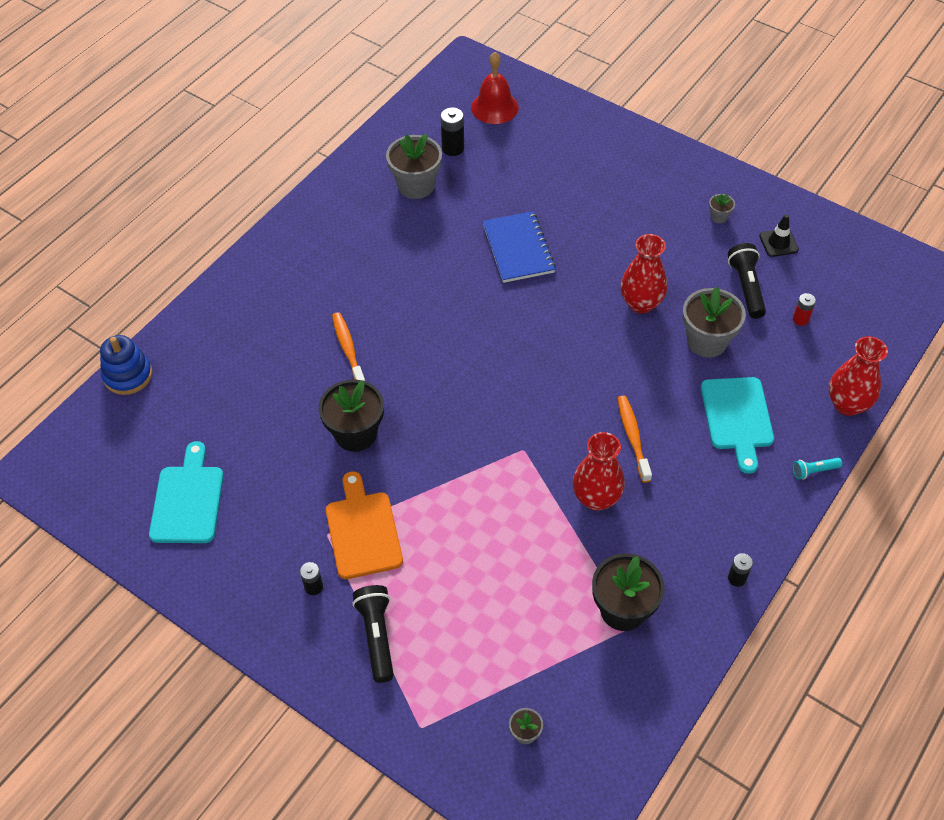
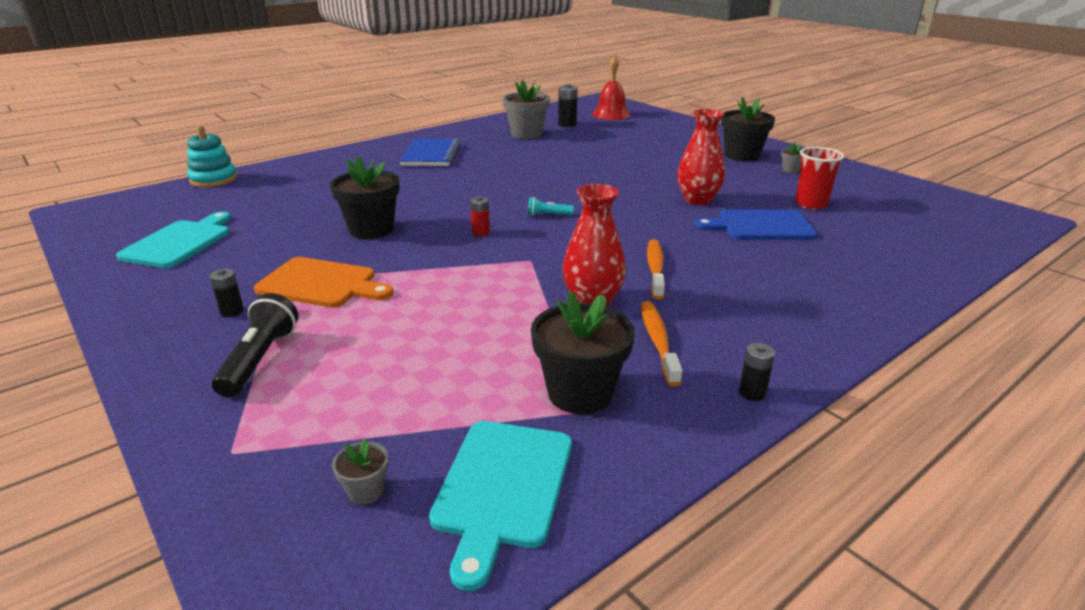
camera: 15 degrees right, 25 degrees down
blue stacking toy [100,335,153,395] -> turquoise stacking toy [187,125,237,187]
orange cutting board [326,471,403,579] -> orange cutting board turned 105 degrees clockwise [254,257,394,308]
orange toothbrush [332,312,365,381] -> orange toothbrush moved to [641,301,682,386]
blue notebook [483,211,556,283] -> blue notebook moved to [400,138,461,166]
grey flower pot [683,287,746,358] -> blue cutting board [694,209,817,240]
turquoise cutting board [701,377,774,474] -> turquoise cutting board moved to [429,421,572,591]
black flashlight [727,243,766,319] -> red cup [795,147,844,209]
black traffic cone [759,214,799,257] -> none
red battery [793,293,816,326] -> red battery moved to [470,196,490,236]
turquoise flashlight [793,458,842,479] -> turquoise flashlight moved to [528,197,574,216]
red vase [829,336,888,416] -> none
none -> black flower pot [721,97,775,161]

